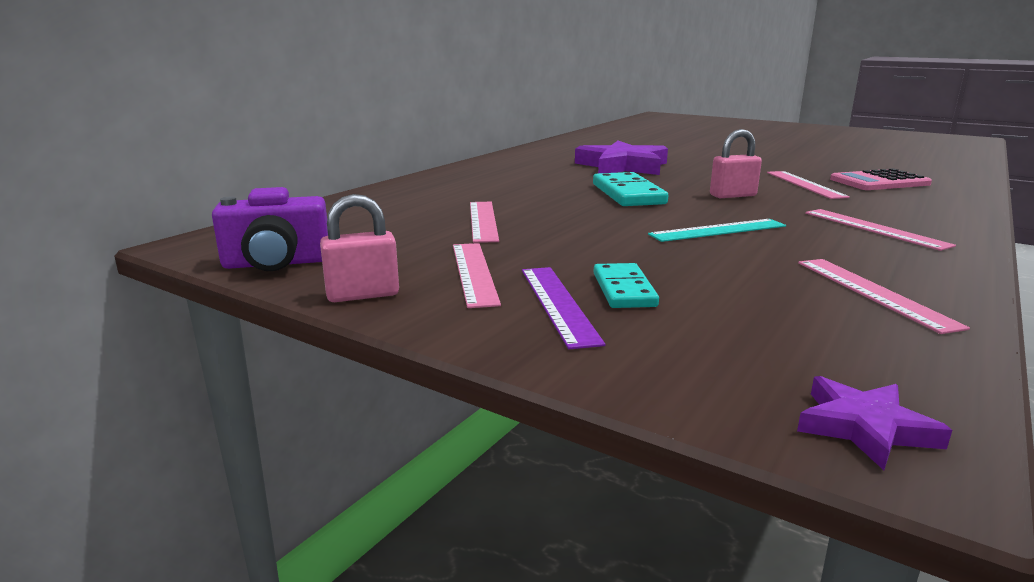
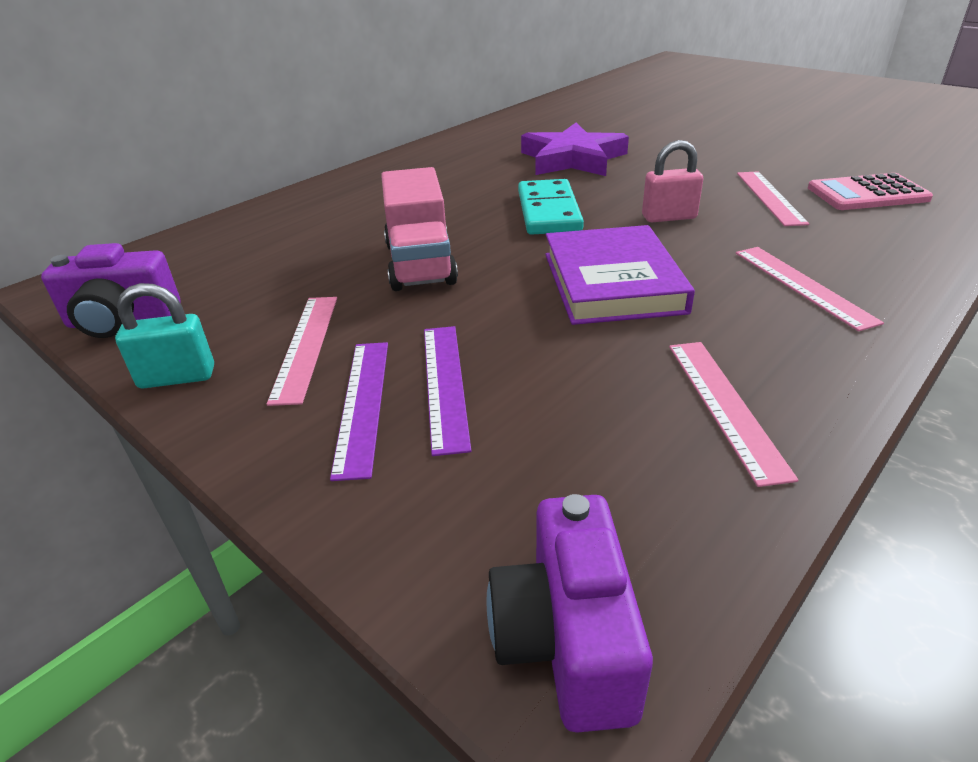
camera: 10 degrees right, 15 degrees up
pink padlock [320,194,399,302] -> turquoise padlock [115,283,214,389]
pink ruler [470,202,499,243] -> none
turquoise domino [594,263,659,308] -> purple ruler [424,326,471,456]
turquoise ruler [648,219,786,242] -> purple book [545,225,695,325]
purple star [797,376,952,470] -> purple camera [487,494,653,733]
none -> pink truck [381,167,458,291]

